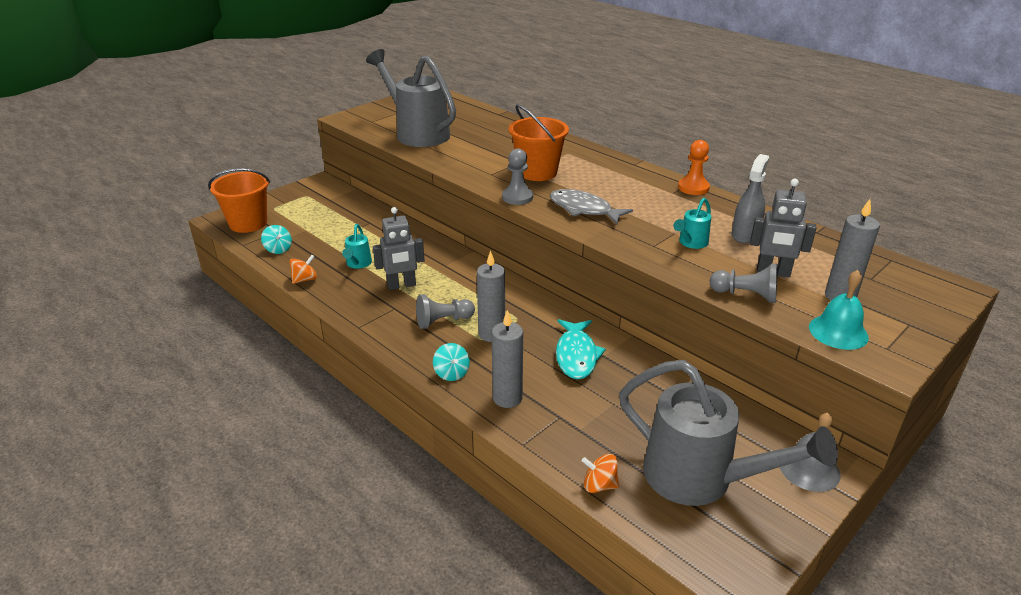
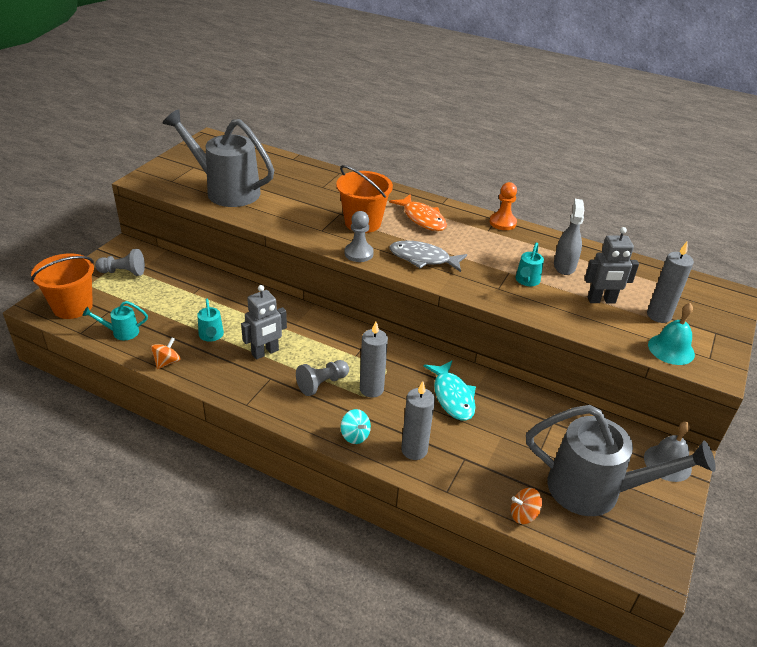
camera: 20 degrees left, 5 degrees up
turquoise spinning top [261,225,292,254] -> turquoise watering can [82,301,148,340]
grey pawn [709,264,778,303] -> grey pawn moved to [95,249,145,276]
none -> orange fish [389,194,447,231]

